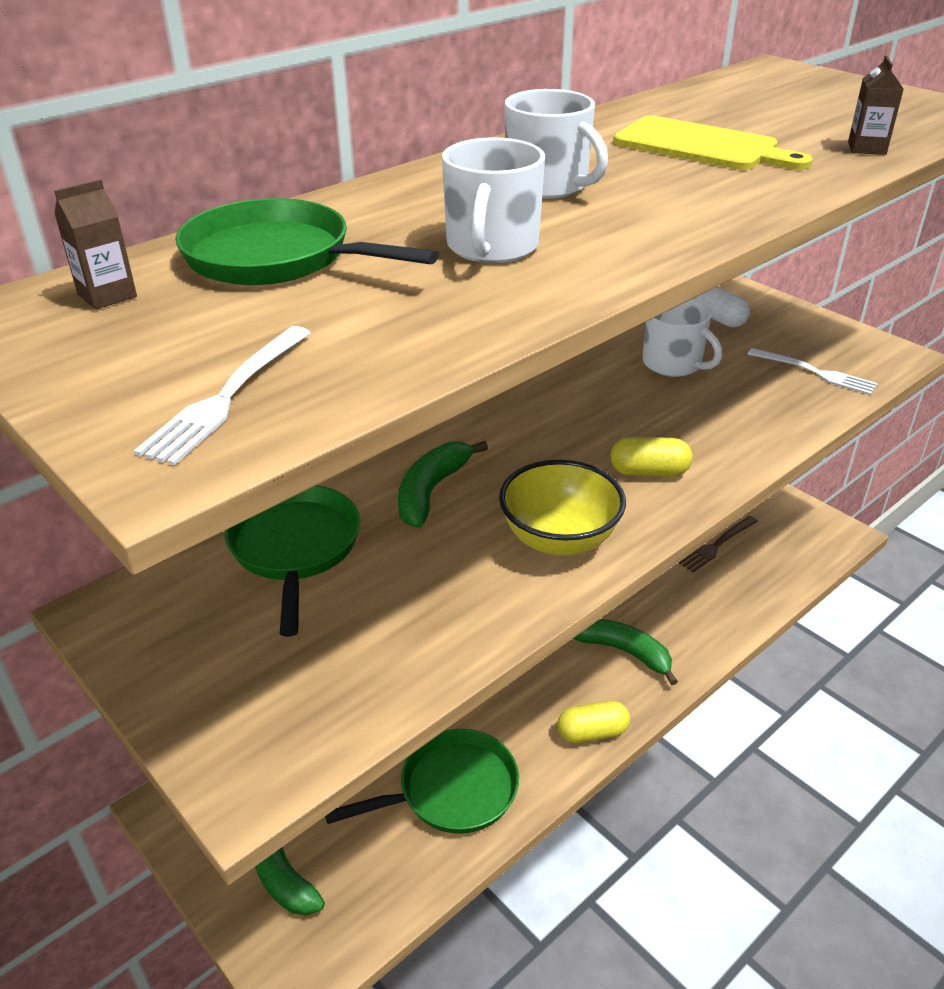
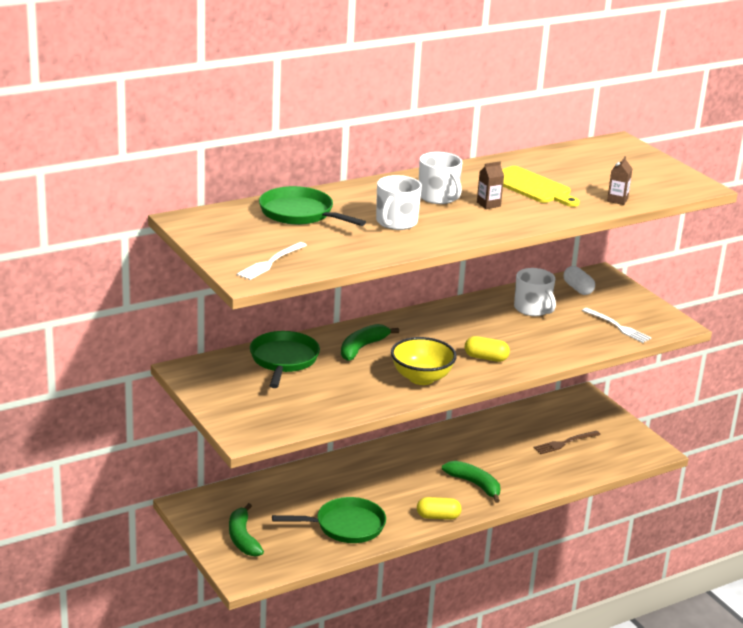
camera: 10 degrees right, 10 degrees down
brown carton [54,179,137,310] -> brown carton moved to [477,161,504,209]

